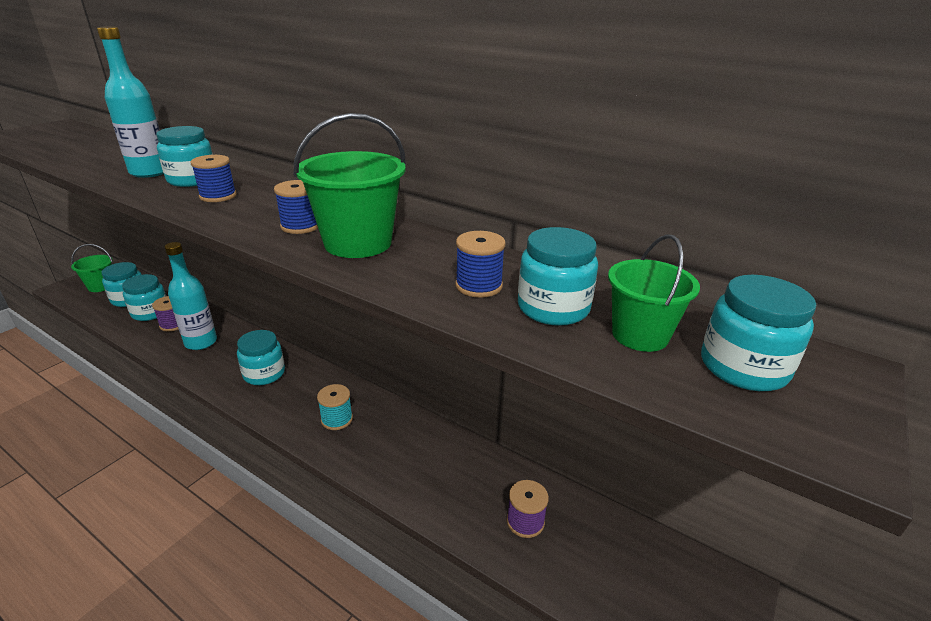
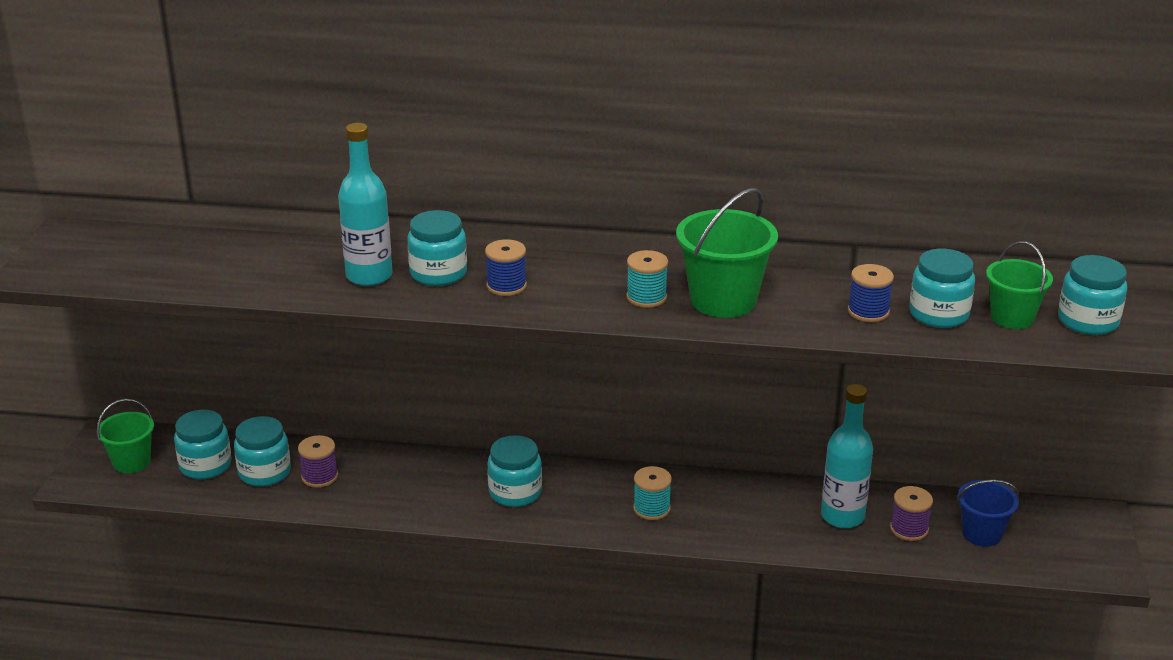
camera: 25 degrees left, 0 degrees up
turquoise bottle [165,242,217,350] -> turquoise bottle moved to [821,384,873,528]
blue spool [274,180,318,234] -> turquoise spool [626,250,668,308]
none -> blue bucket [957,480,1020,547]

